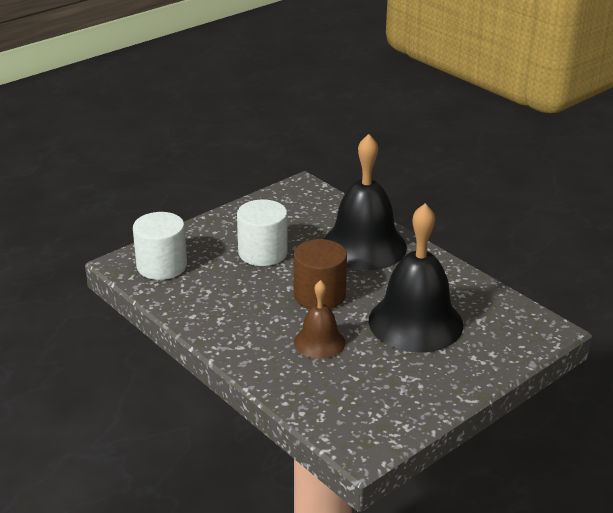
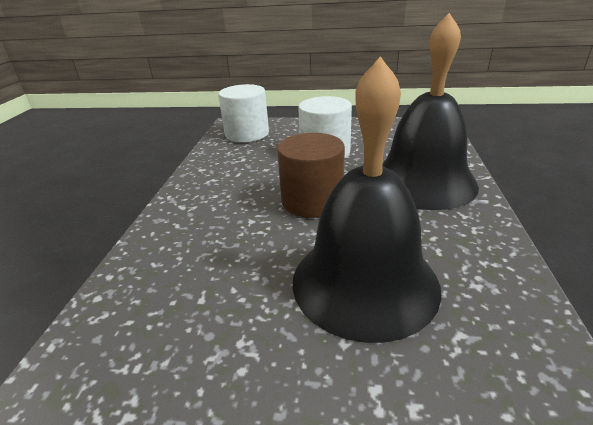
camera: 50 degrees right, 0 degrees up
brown bell [294,280,345,359] -> none

